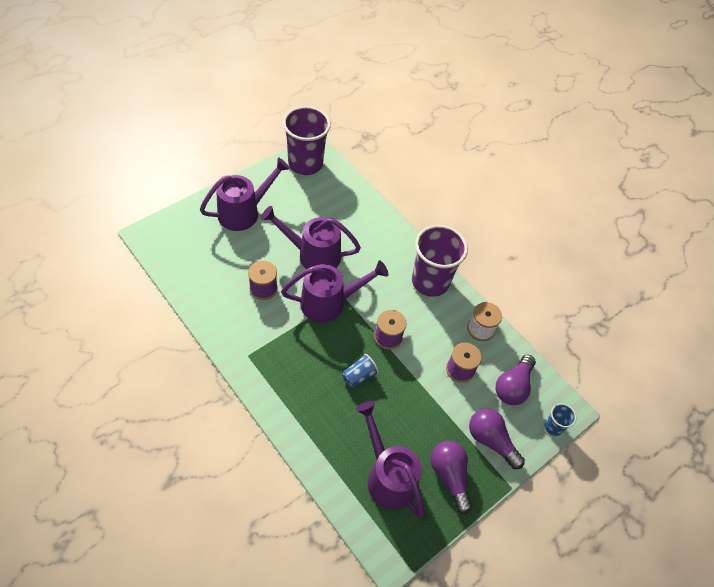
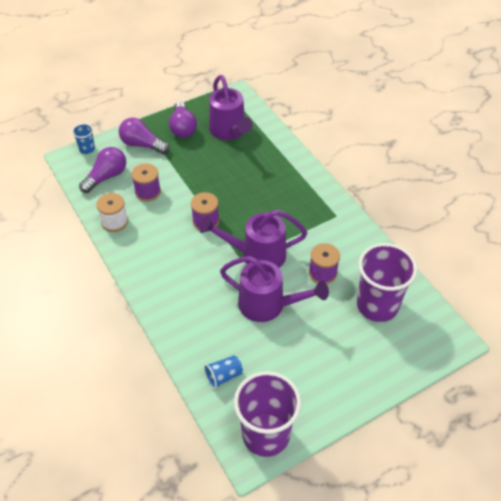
camera: 165 degrees left, 5 degrees down
purple watering can [200,157,290,231] -> none
blue cup [342,354,379,388] -> blue cup moved to [204,355,243,389]
purple cup [412,225,468,297] -> purple cup moved to [357,243,418,322]
purple light bulb [469,408,525,469] -> purple light bulb turned 150 degrees clockwise [119,117,169,154]

